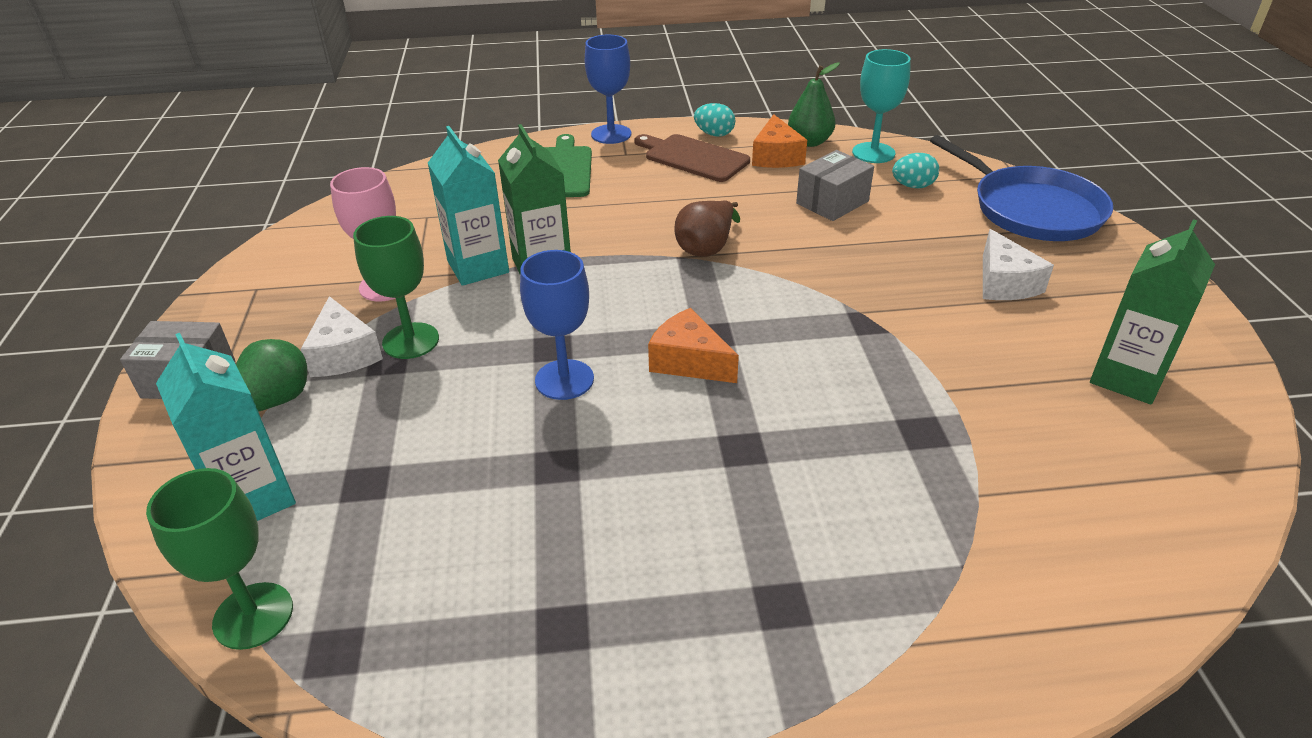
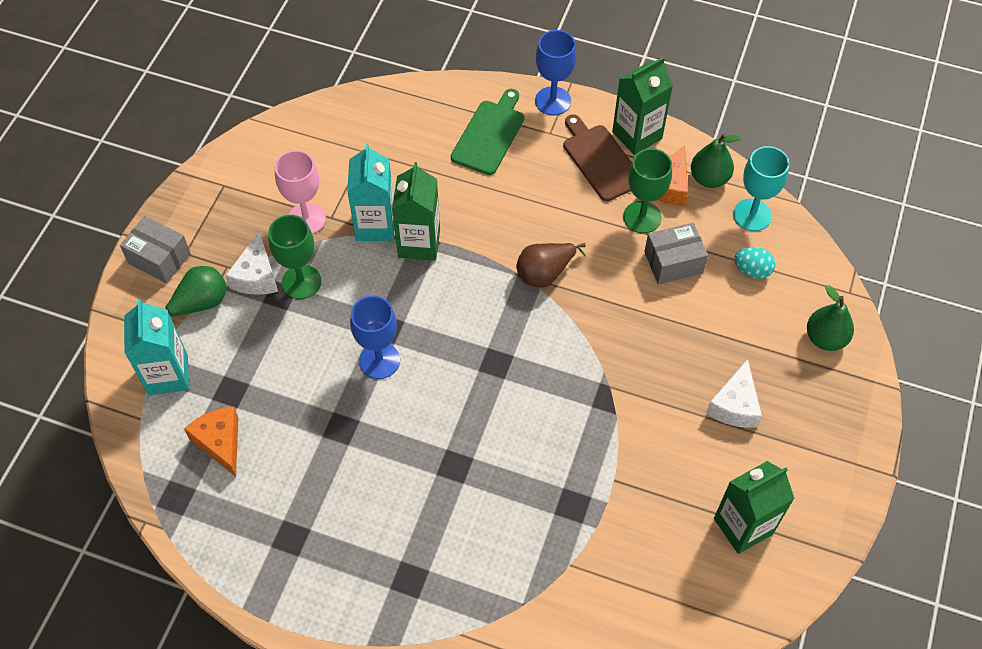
camera: 25 degrees right, 20 degrees up
green goblet [146,468,293,650] -> green goblet moved to [623,148,672,233]
orange cheese [648,308,739,383] -> orange cheese moved to [184,407,238,477]
turquoise egg [694,103,735,136] -> green carton [612,57,673,155]
blue pan [930,135,1113,241] -> green pear [807,285,854,351]

